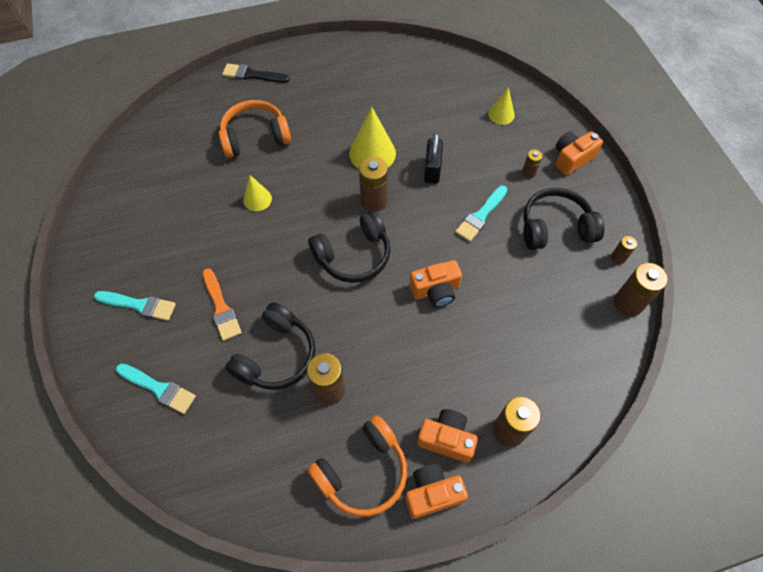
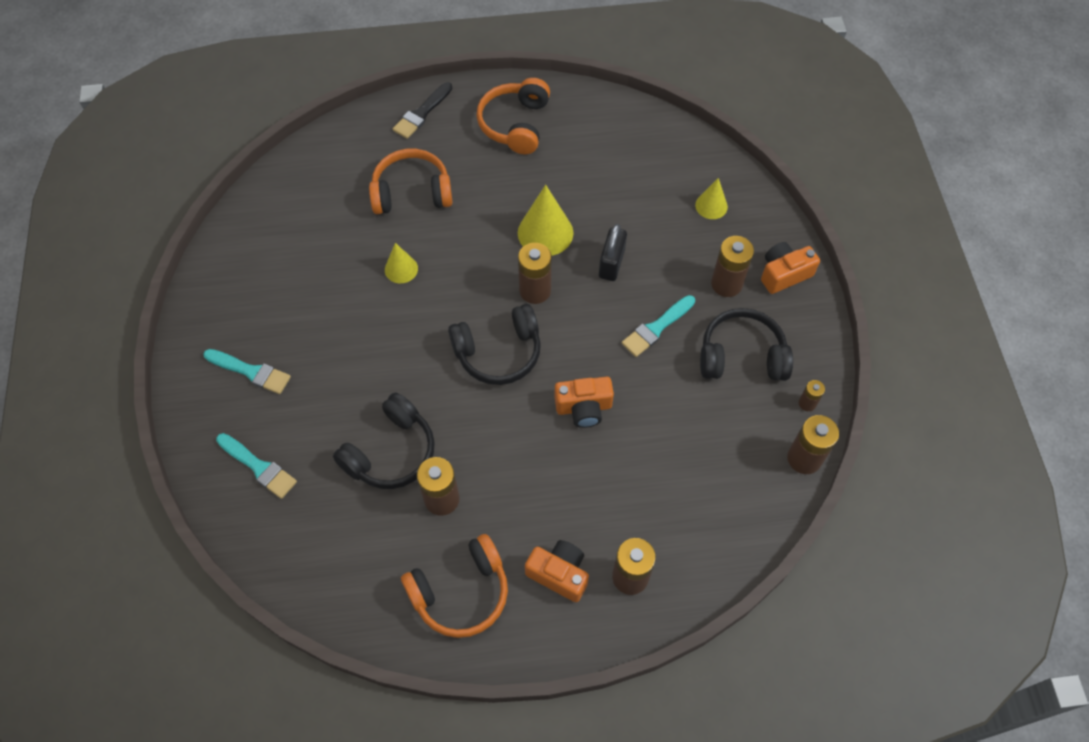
camera: 10 degrees right, 0 degrees up
orange brush [203,268,242,341] -> none
black brush [222,63,290,83] -> black brush turned 75 degrees counterclockwise [393,82,452,139]
orange camera [405,463,468,519] -> none
brown battery [522,150,542,178] -> brown battery [711,236,754,297], size x1.87
none -> orange headphones [477,78,550,154]

